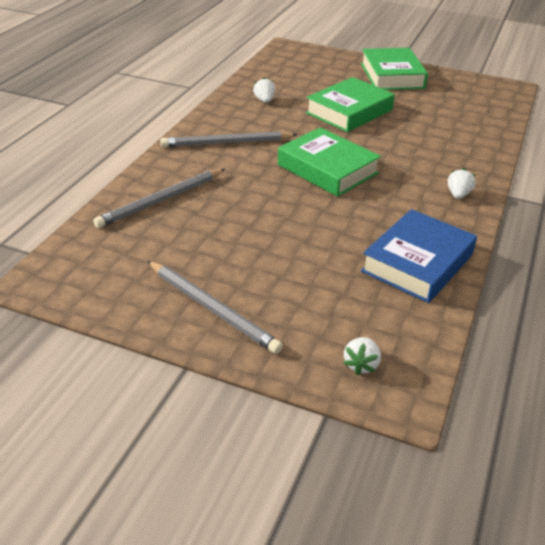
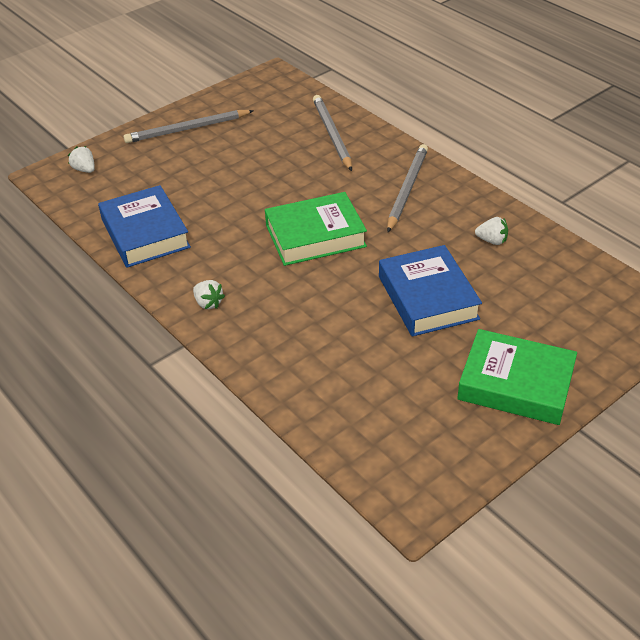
camera: 120 degrees right, 5 degrees up
green book [306,77,395,132] -> blue book [379,245,482,337]

